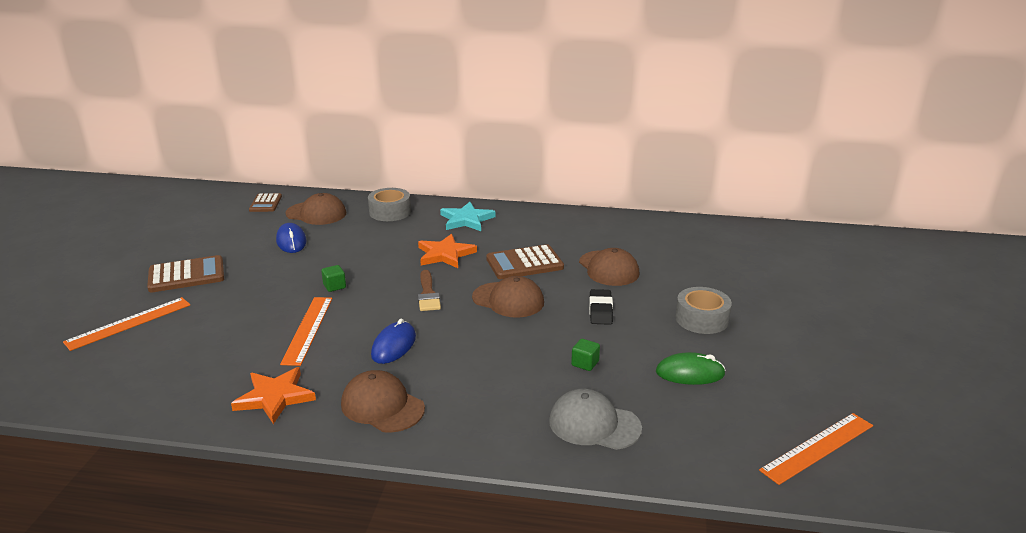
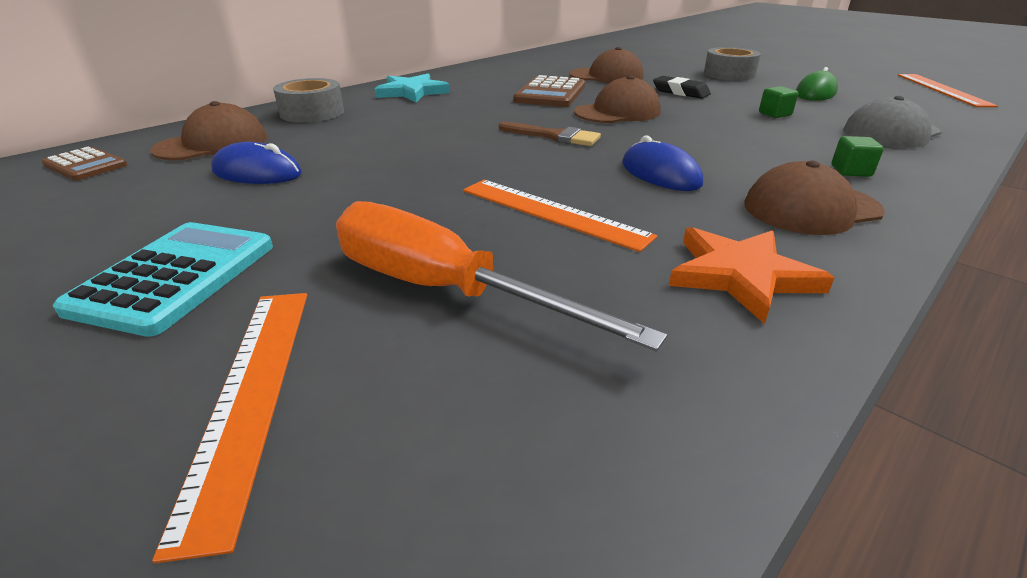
camera: 55 degrees left, 5 degrees up
brown calculator [147,255,224,292] -> turquoise calculator [53,222,273,337]
green cube [321,265,346,292] -> green cube moved to [831,136,884,177]
orange star [418,234,477,268] -> none
none -> orange screwdriver [336,201,667,352]

